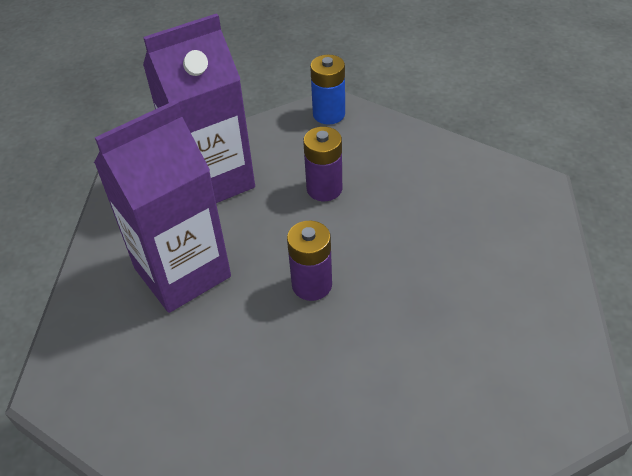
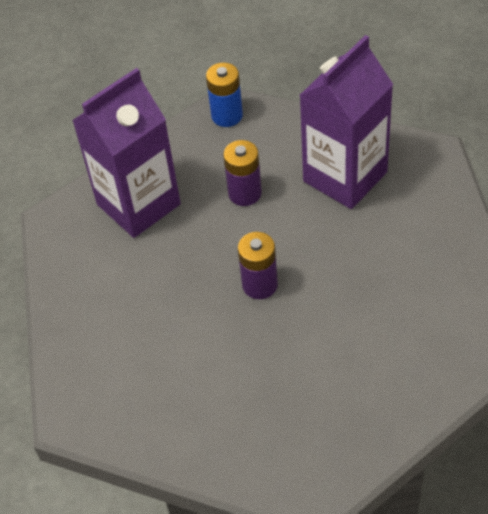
camera: 10 degrees left, 5 degrees up
purple carton [94,100,231,313] -> purple carton moved to [299,35,393,209]

